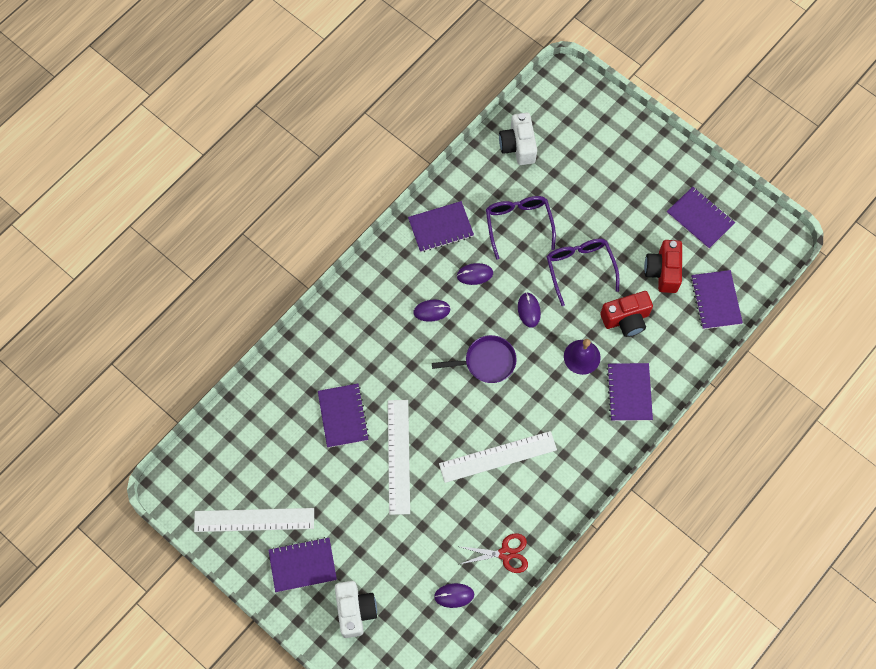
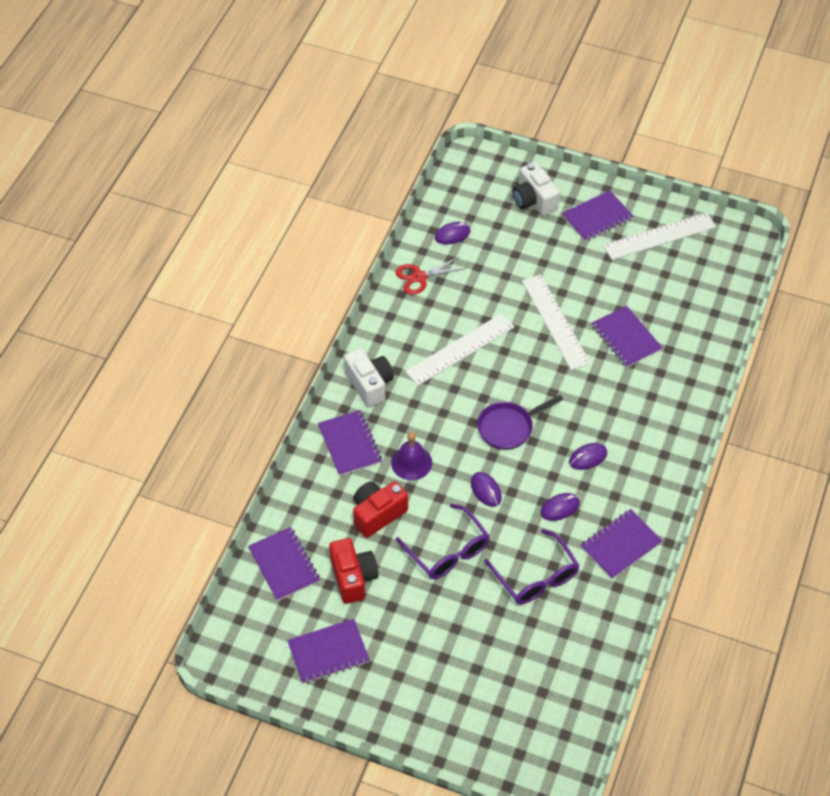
camera: 160 degrees right, 15 degrees down
white camera [499,113,537,165] -> white camera moved to [344,348,394,407]
purple notebook [667,187,735,249] -> purple notebook turned 45 degrees counterclockwise [287,619,370,684]

